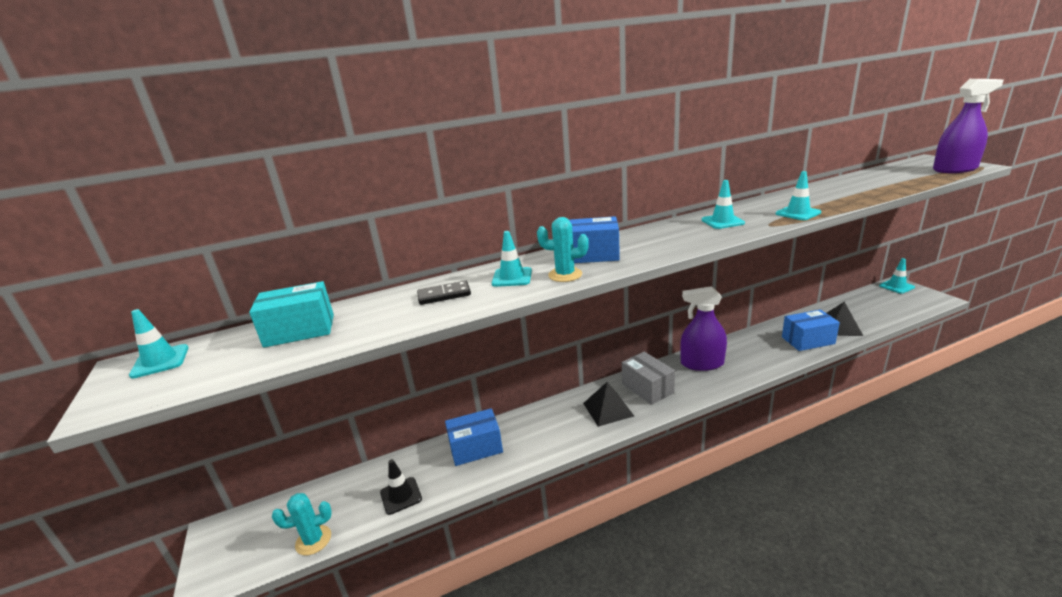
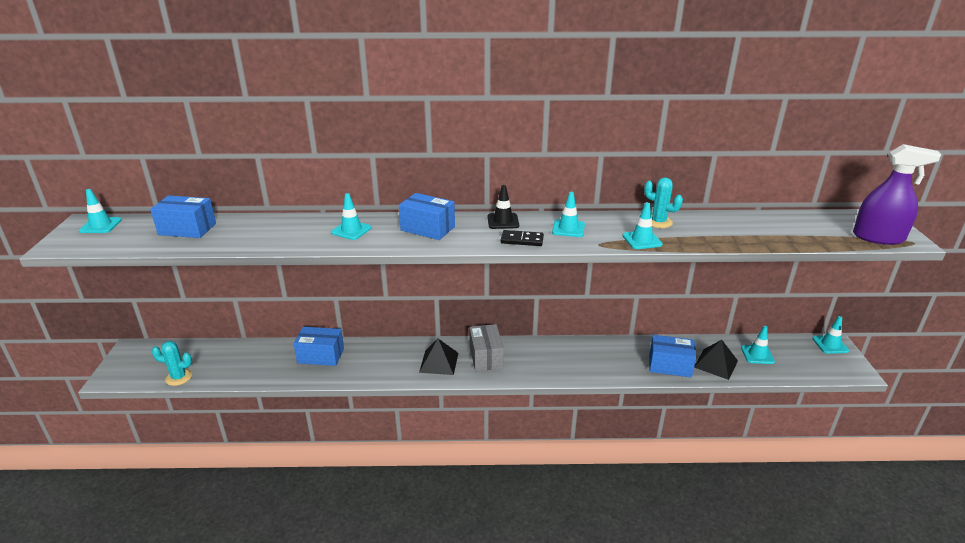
camera: 20 degrees right, 5 degrees up
turquoise box [249,281,334,348] -> blue box [150,196,216,238]
black traffic cone [380,459,422,515] -> black traffic cone moved to [487,185,519,229]
black domino [417,281,471,305] -> black domino moved to [501,230,544,246]
turquoise cactus [537,217,589,282] -> turquoise cactus moved to [644,177,683,228]
purple spray bottle [680,286,727,371] -> none
none -> turquoise traffic cone [741,326,775,364]

